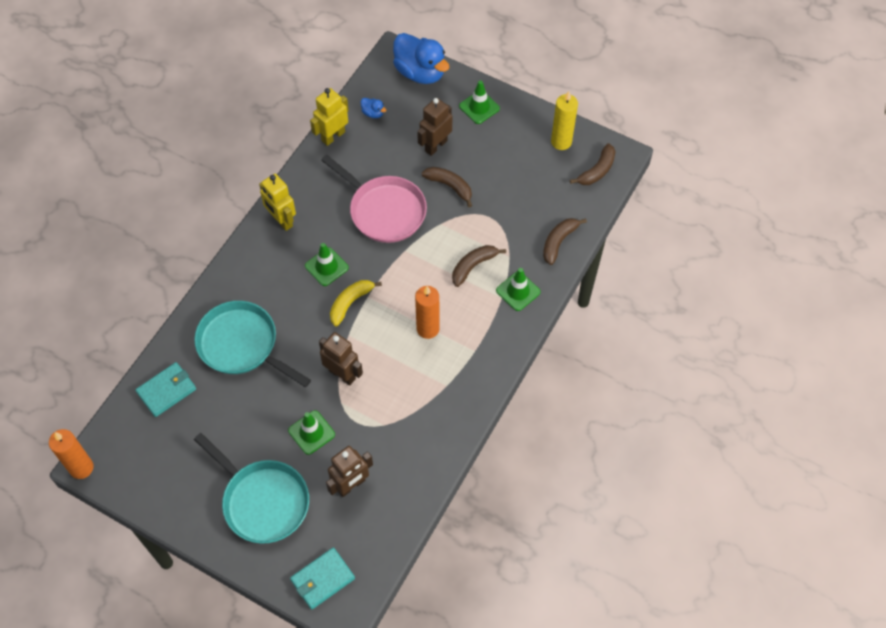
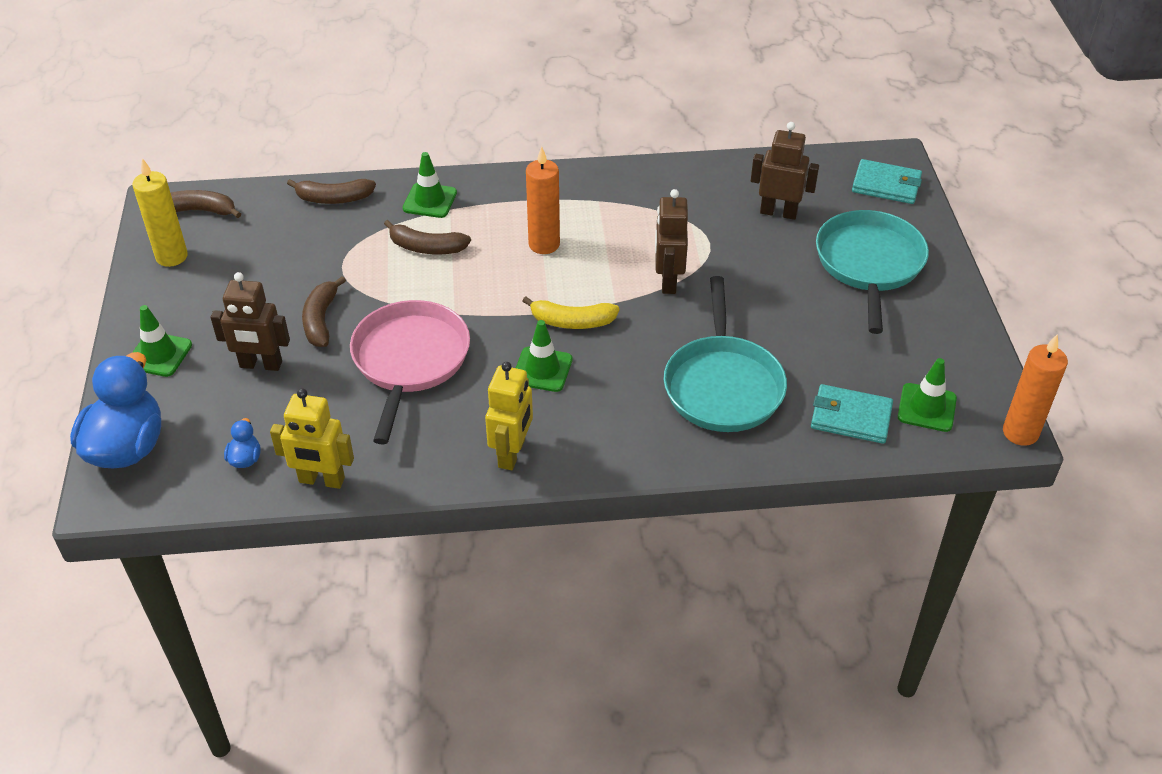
camera: 125 degrees left, 15 degrees down
green traffic cone [288,410,335,455] -> green traffic cone moved to [898,358,957,432]

